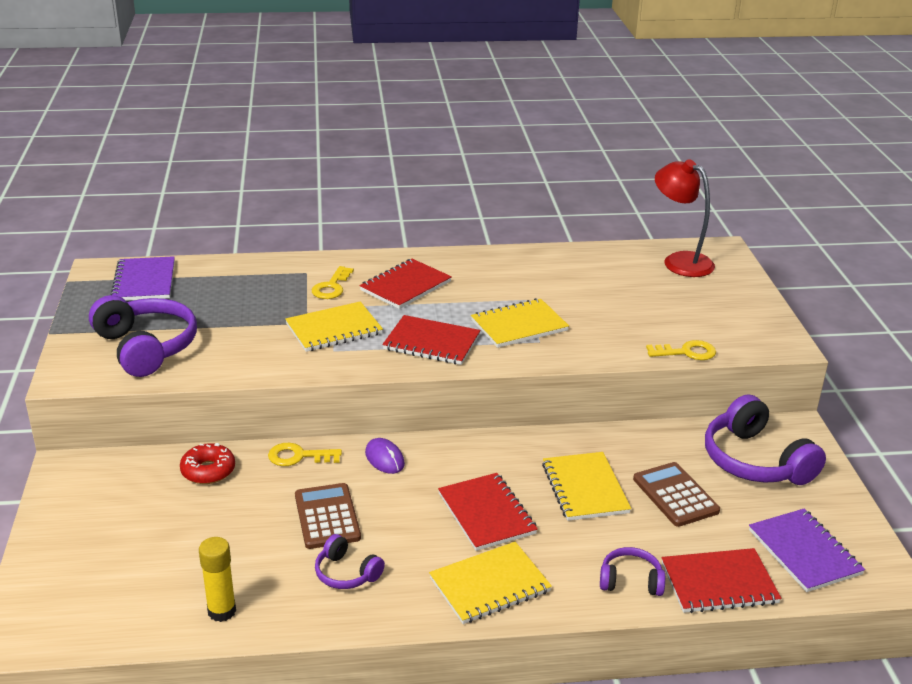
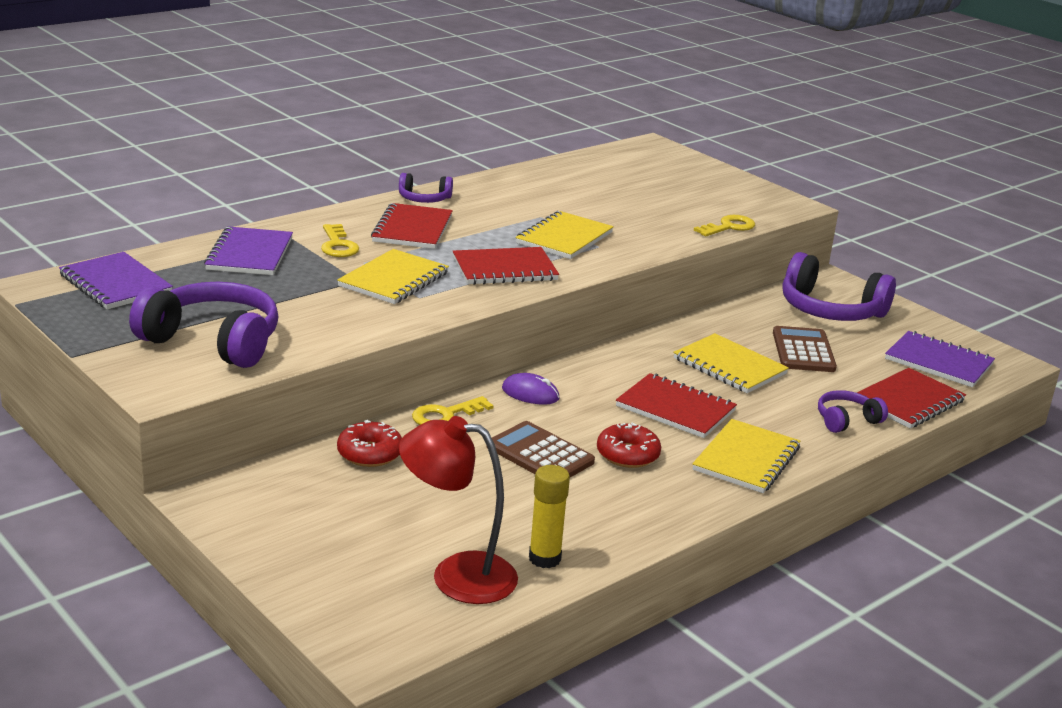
camera: 35 degrees left, 5 degrees down
purple headphones [315,534,385,589] -> purple headphones moved to [399,173,453,203]
brown calculator [633,462,720,527] -> brown calculator turned 60 degrees clockwise [773,326,837,372]
red lamp [655,159,715,277] -> red lamp moved to [399,416,518,604]
none -> purple notebook [204,226,293,275]
none -> red donut [597,423,661,468]

